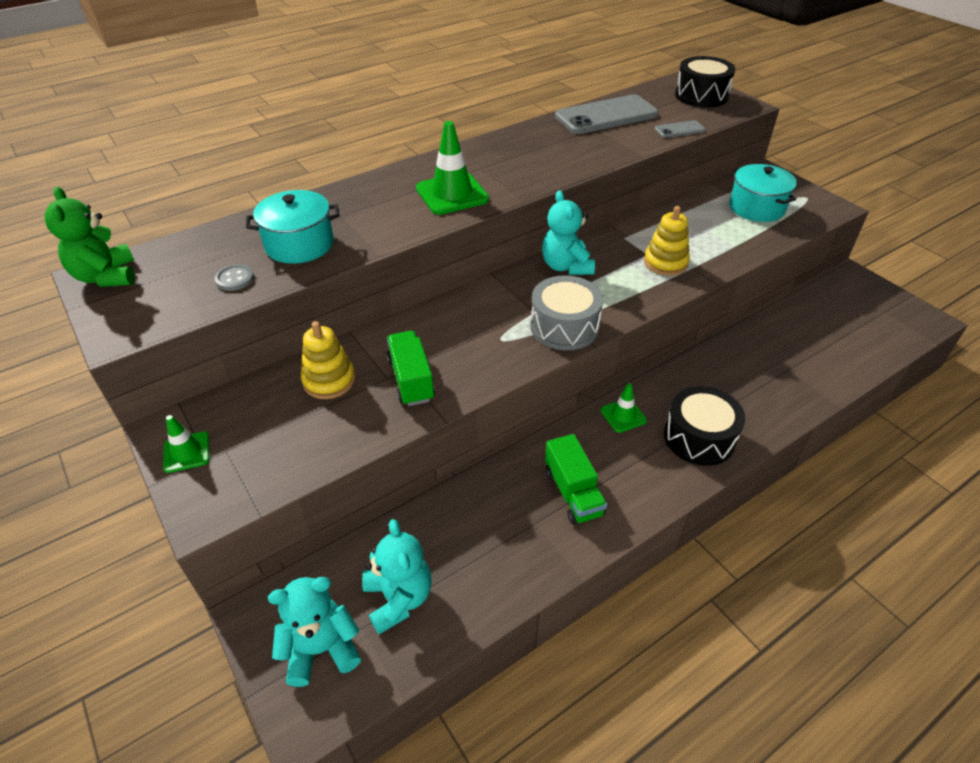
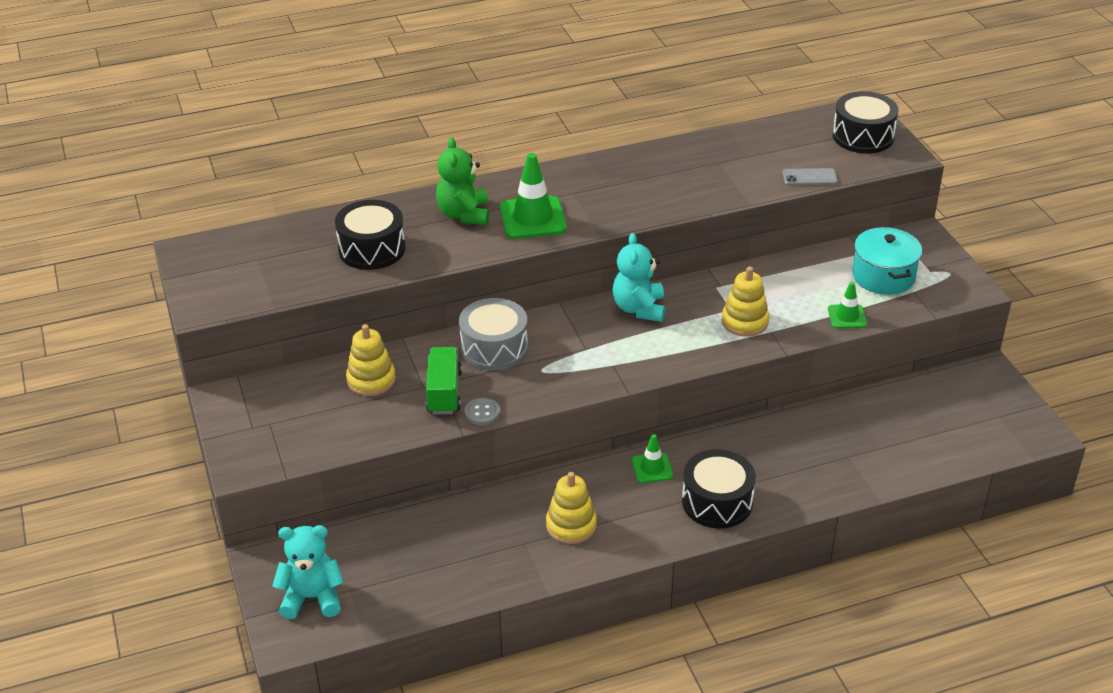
camera: 15 degrees right, 5 degrees down
green teddy bear [45,187,135,287] -> green teddy bear moved to [436,137,489,225]
green traffic cone [163,415,210,473] -> green traffic cone moved to [828,282,867,329]
grey button [214,264,254,291] -> grey button moved to [464,398,500,425]
turquoise pot [246,190,340,264] -> black drum [335,200,406,270]
turquoise teddy bear [362,519,432,634] -> none
grey drum [530,275,603,350] -> grey drum moved to [459,298,528,371]
green truck [545,434,607,525] -> yellow stacking toy [546,472,597,544]
grey phone [555,94,659,134] -> none

